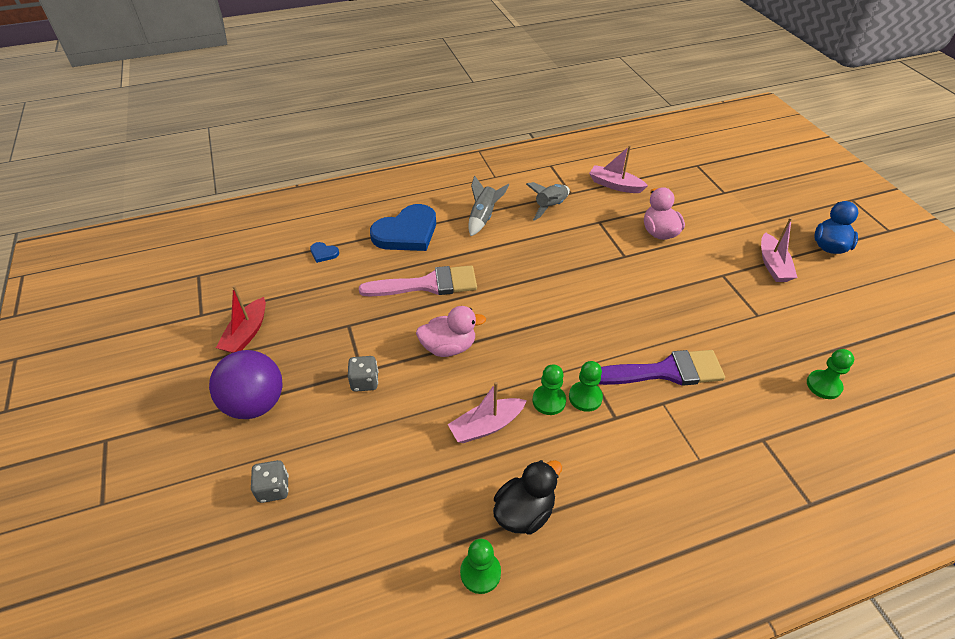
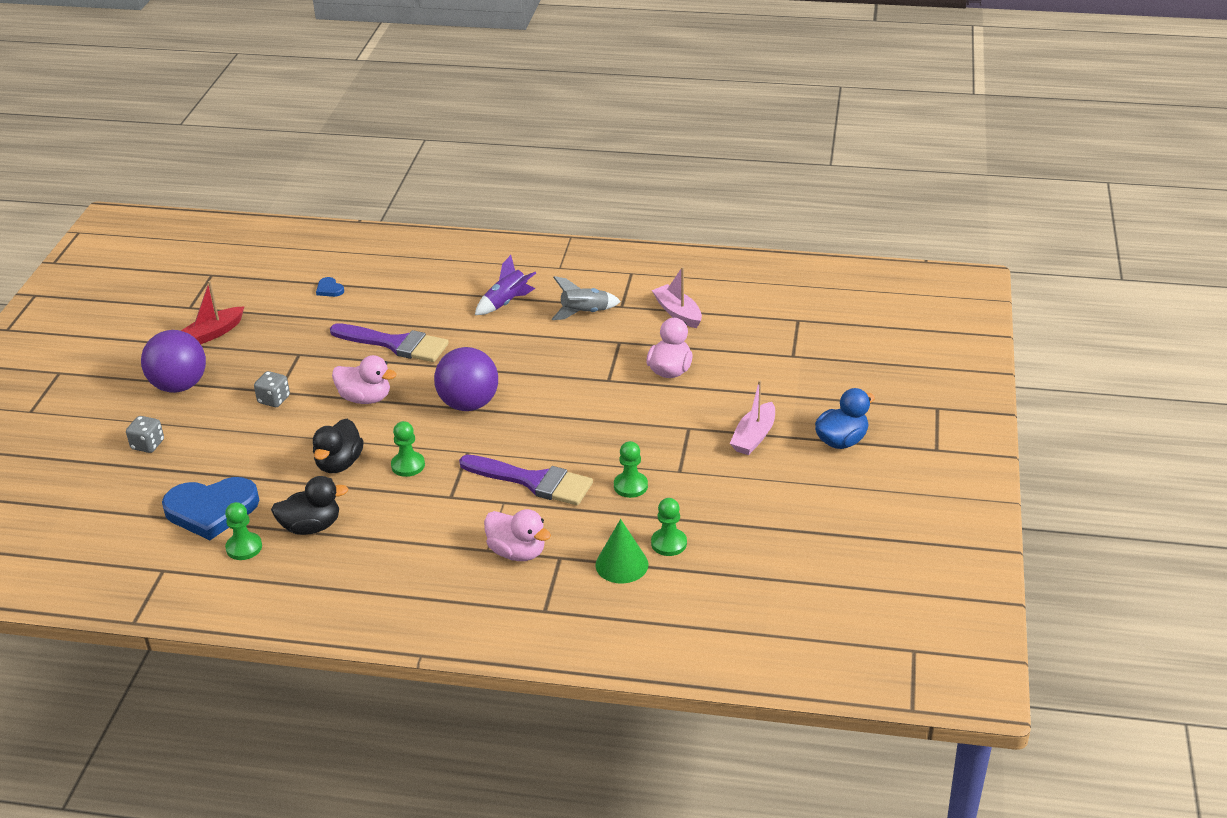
camera: 30 degrees right, 10 degrees down
pink brush [359,265,477,296] -> purple brush [330,323,449,362]
blue heart [370,204,436,251] -> blue heart moved to [162,477,259,540]
pink boat [448,382,527,443] -> black duck [313,419,364,473]
grey rocket [468,176,509,236] -> purple rocket [475,255,536,315]
green pawn [569,361,603,412] -> green pawn moved to [614,441,648,498]
none -> purple ball [434,347,498,411]
none -> pink duck [484,509,551,561]
none -> green cone [595,519,649,583]

